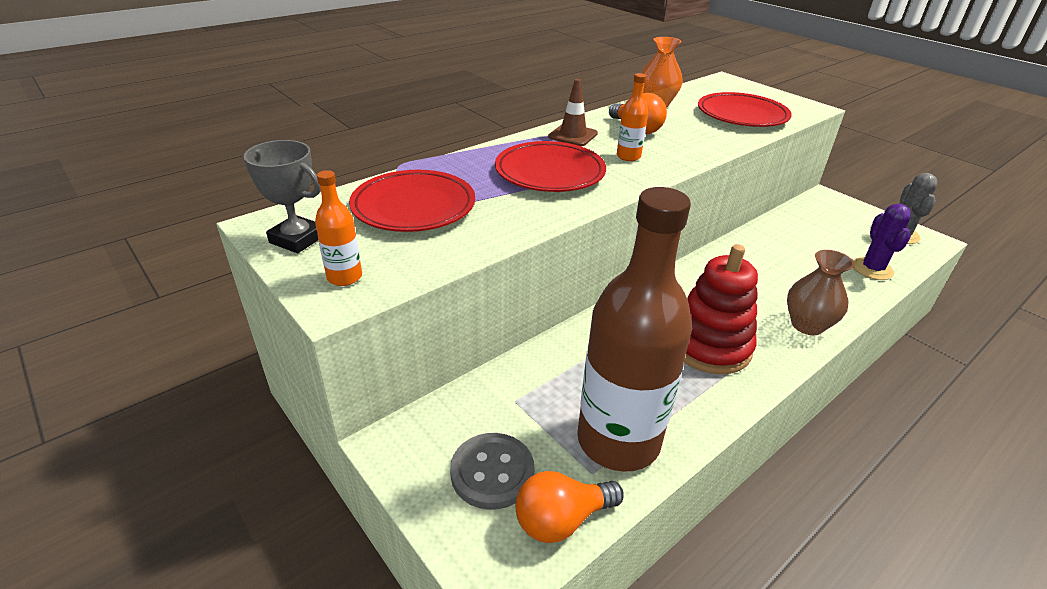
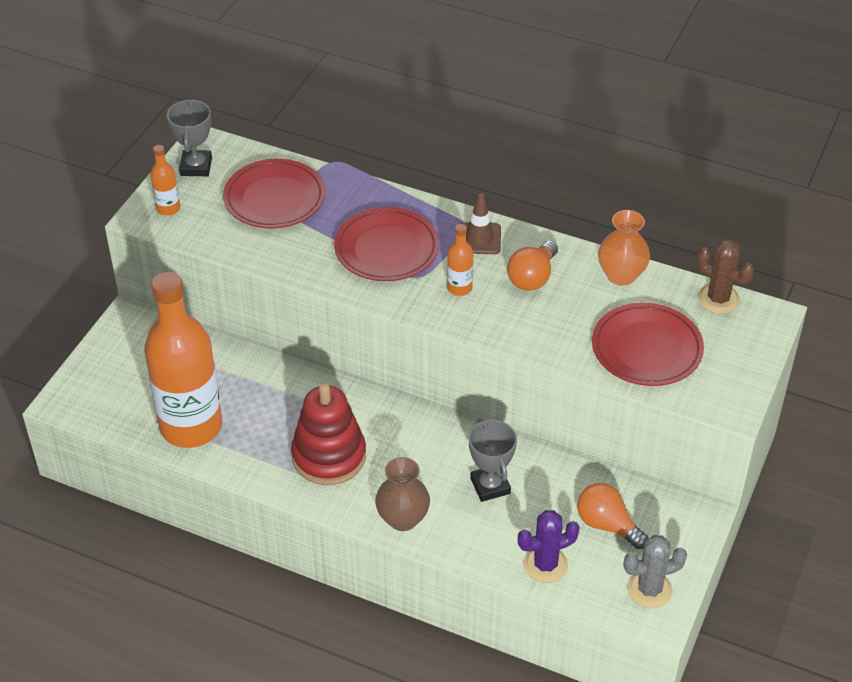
camera: 65 degrees right, 10 degrees up
grey button [450,433,535,510] -> none
orange light bulb [515,471,624,543] -> orange light bulb moved to [577,483,649,549]
brown bottle [577,187,692,472] -> orange bottle [144,272,222,448]
none -> grey trophy [469,418,517,502]
none -> brown cactus [697,239,754,314]

